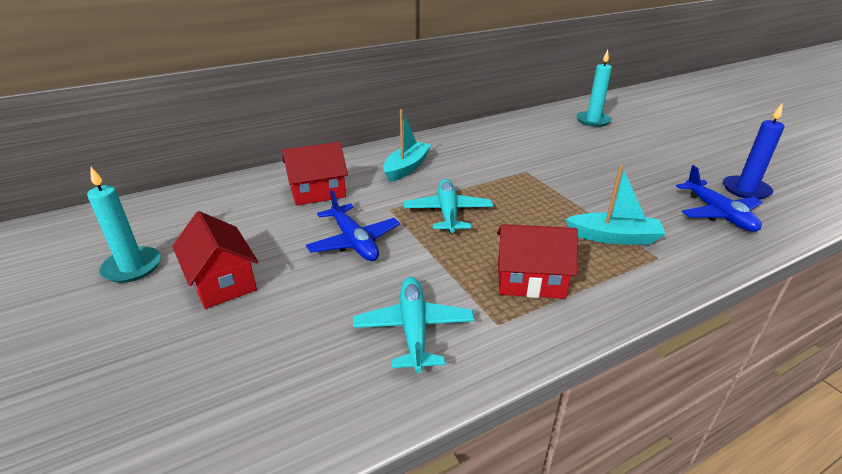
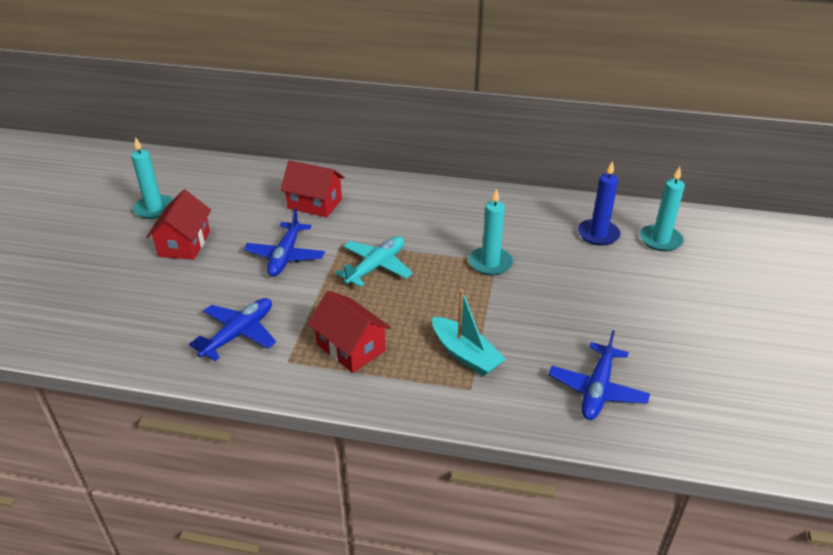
camera: 40 degrees right, 5 degrees up
turquoise plane [353,277,475,373] -> blue plane [189,298,276,361]
turquoise boat [383,109,431,182] -> none
blue candle [723,104,785,200] -> blue candle moved to [578,161,621,246]
none -> turquoise candle [469,188,513,276]

